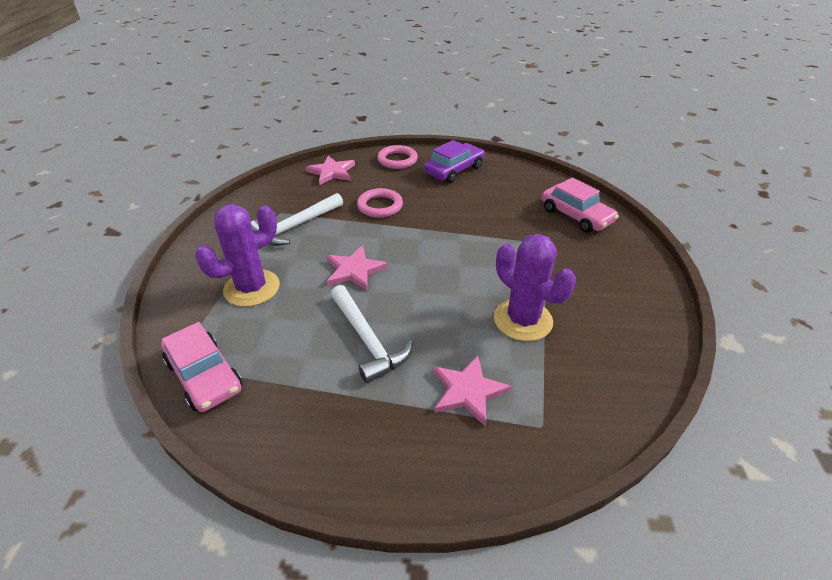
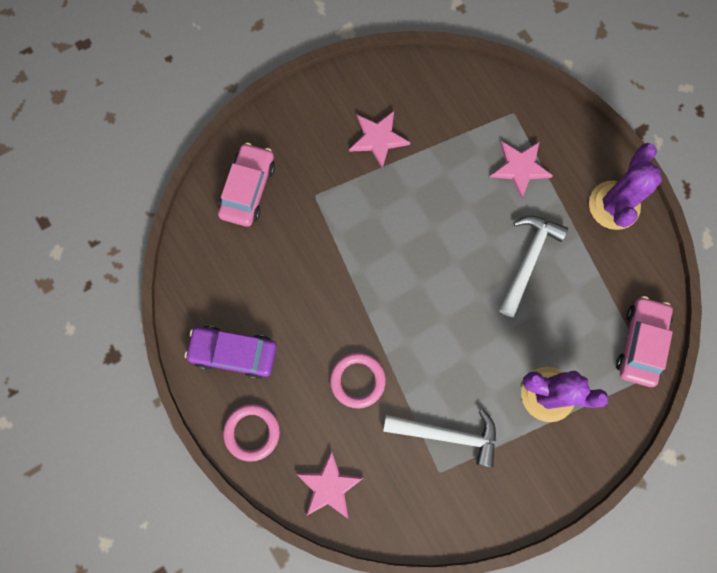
camera: 125 degrees left, 35 degrees up
pink star [327,246,388,291] -> pink star moved to [349,111,410,169]
purple cactus [494,234,576,341] -> purple cactus moved to [589,143,662,230]

